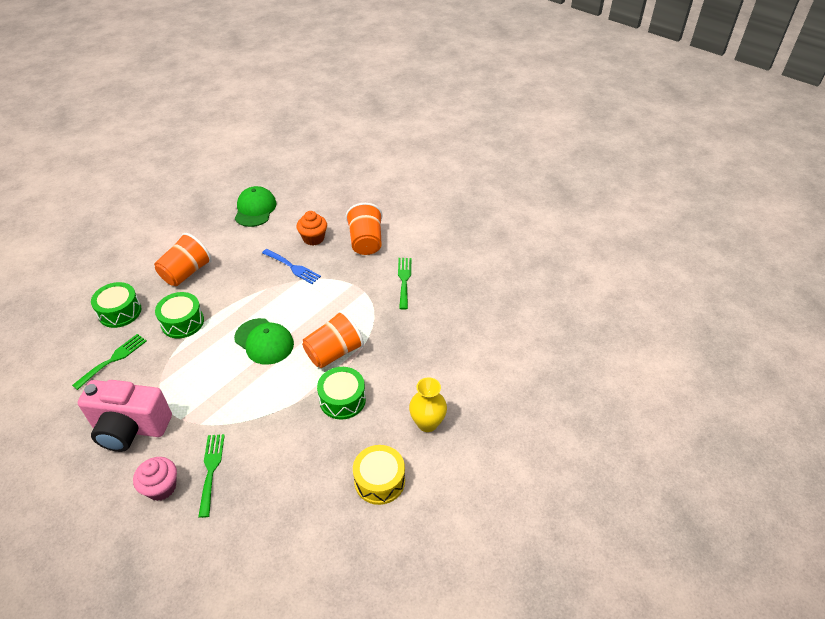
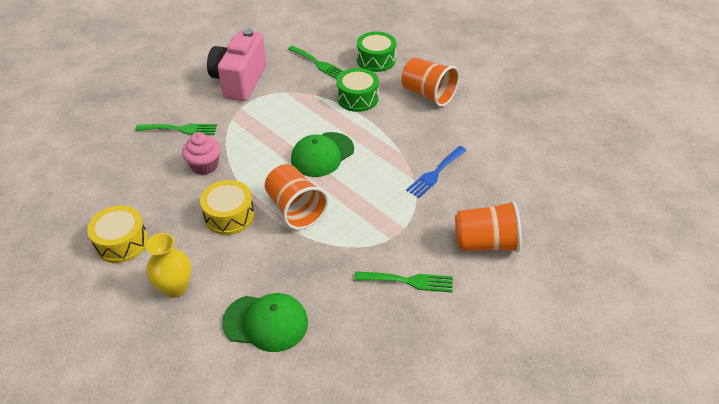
camera: 95 degrees right, 0 degrees up
pink cupcake [133,457,177,501] -> pink cupcake moved to [182,132,221,175]
green cap [235,186,277,227] -> green cap moved to [222,293,308,352]
orange cupcake [297,211,327,245] -> none
green drum [317,367,366,420] -> yellow drum [200,180,255,235]

